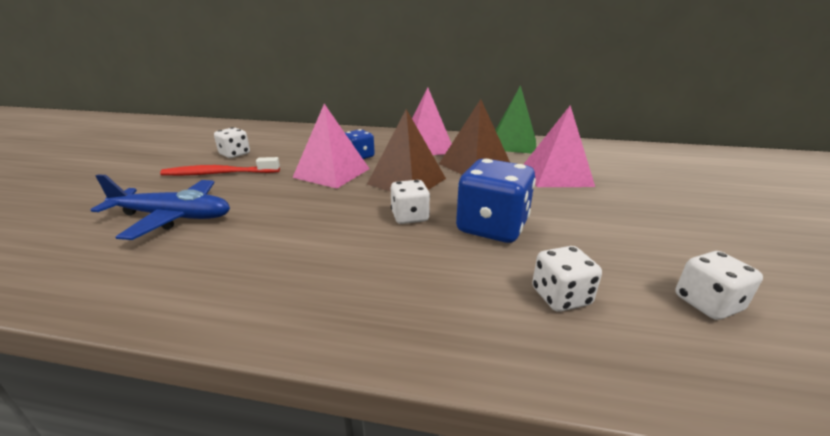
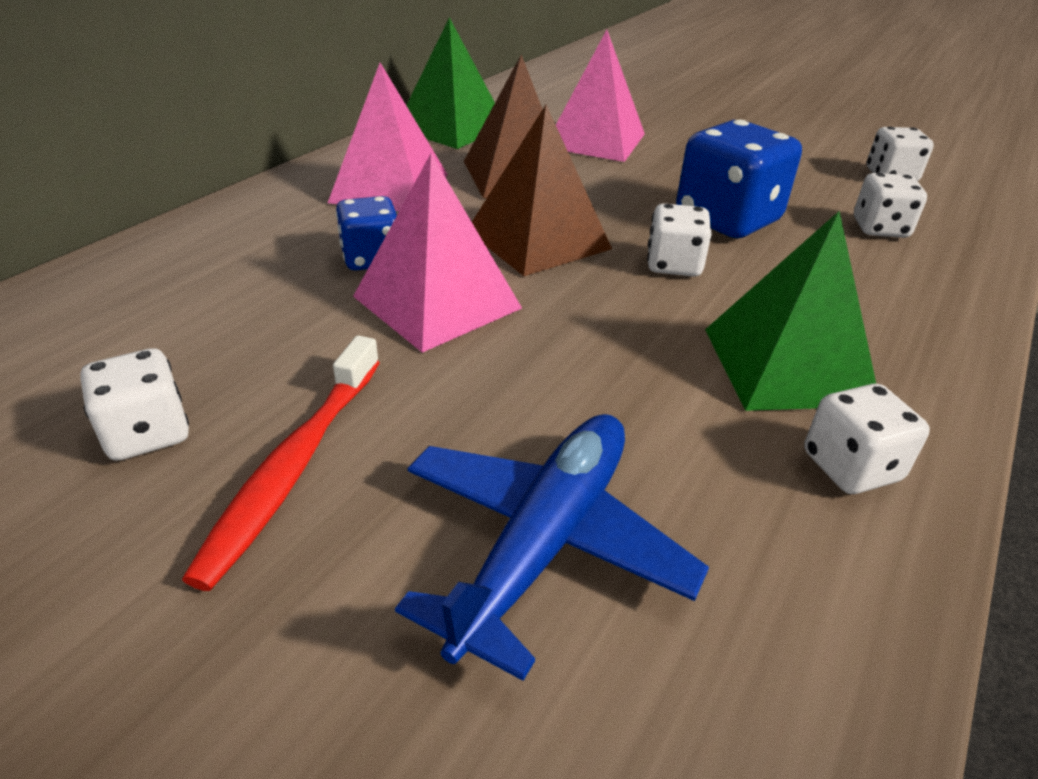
camera: 70 degrees left, 10 degrees up
none -> green pyramid [705,211,876,411]
none -> white dice [804,384,930,494]

